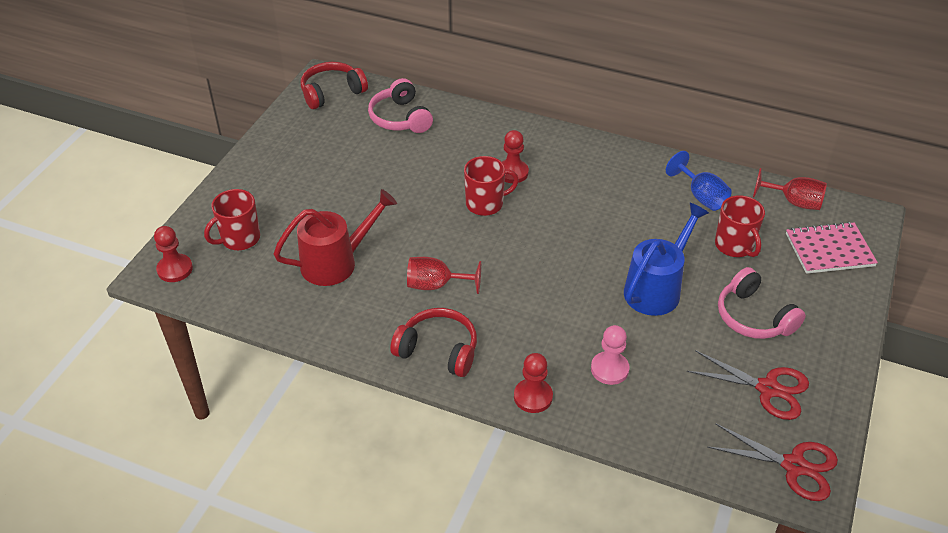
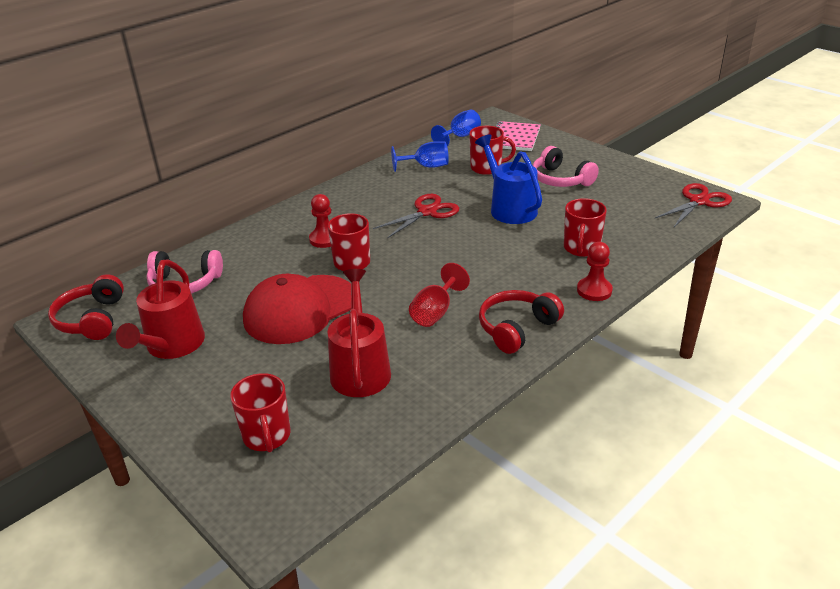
camera: 65 degrees left, 10 degrees down
red pawn [154,226,193,282] -> none
pink pawn [591,325,630,385] -> red mug [564,198,607,257]
red scissors [687,350,809,420] -> red scissors moved to [373,194,460,239]
pink headphones [718,267,806,339] -> pink headphones turned 60 degrees clockwise [533,146,599,187]
red goblet [753,168,827,210] -> blue goblet [431,110,481,146]
none -> red watering can [116,260,205,359]
none -> red cap [243,274,352,344]

